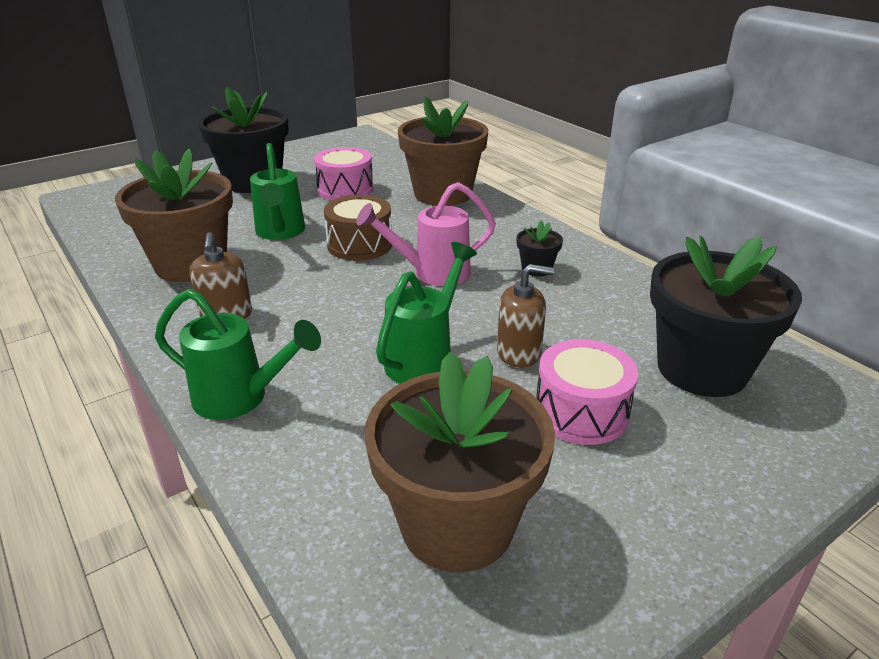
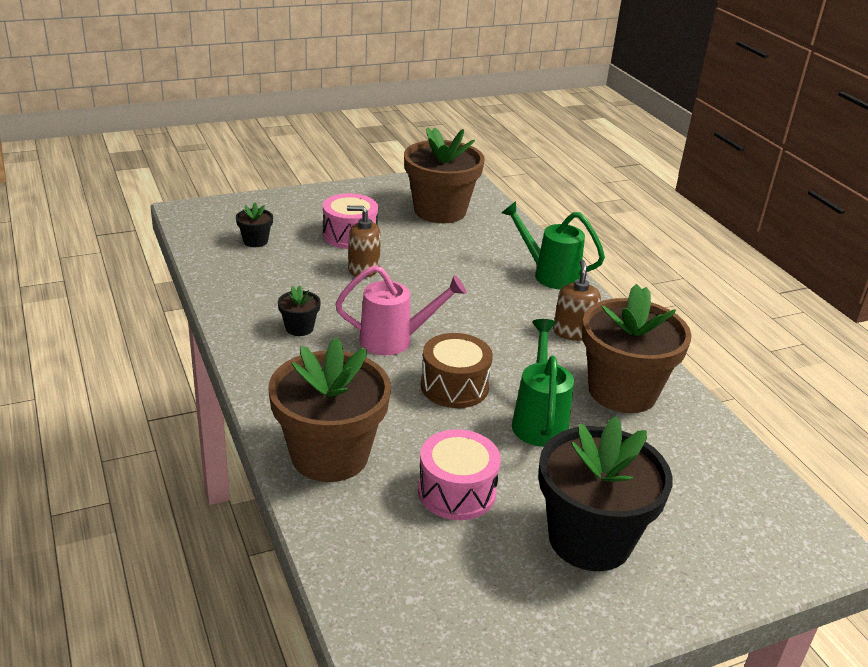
camera: 170 degrees left, 0 degrees up
green watering can [376,242,477,384] -> none
black flower pot [650,236,802,397] -> black flower pot [236,202,273,247], size x0.43

